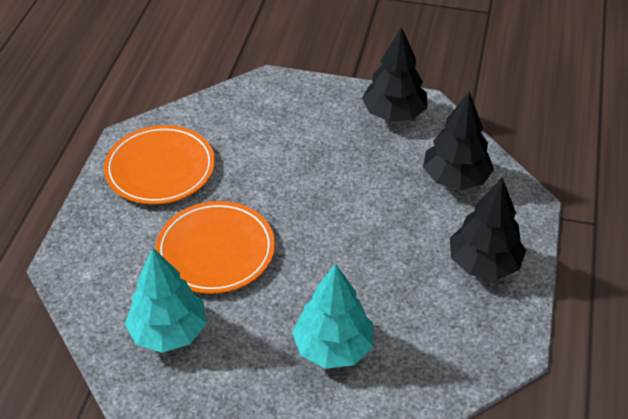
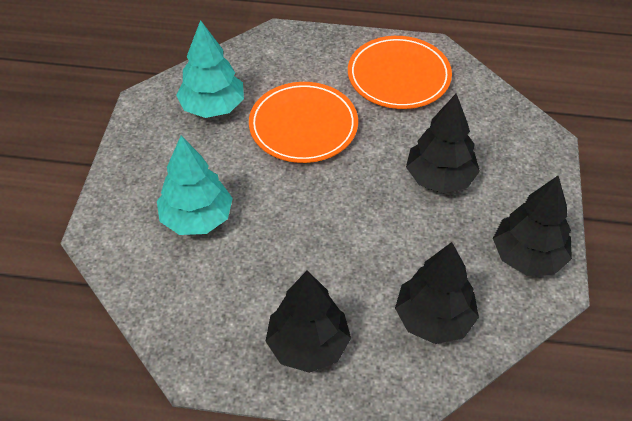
camera: 85 degrees right, 5 degrees up
none -> black tree [406,94,480,193]

